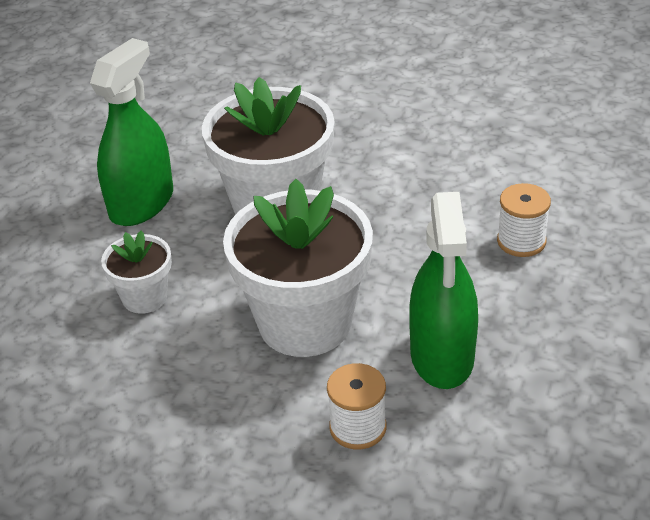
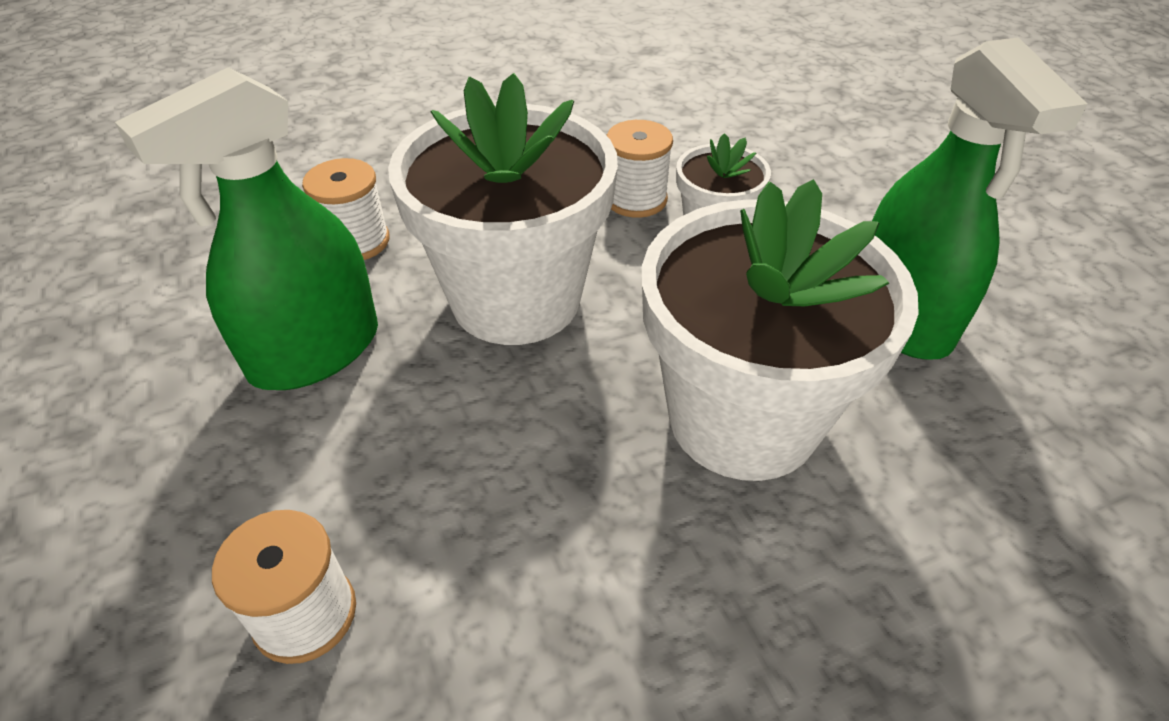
camera: 135 degrees right, 5 degrees up
green spray bottle [409,192,478,389] -> green spray bottle turned 90 degrees counterclockwise [115,67,378,390]
none -> white spool [606,120,673,218]

